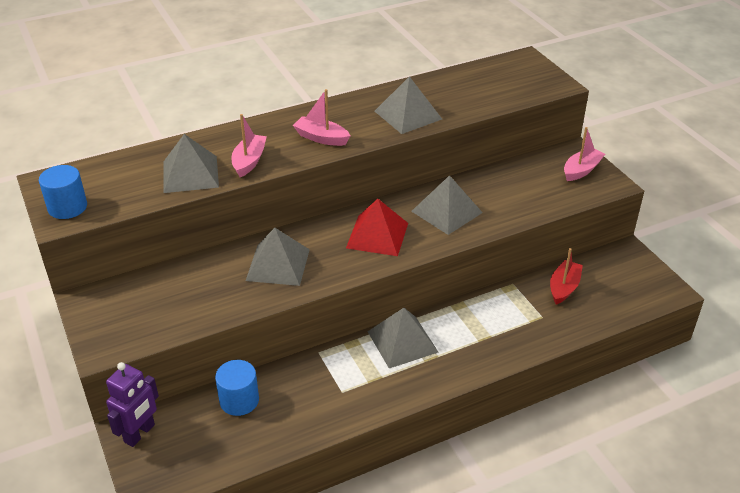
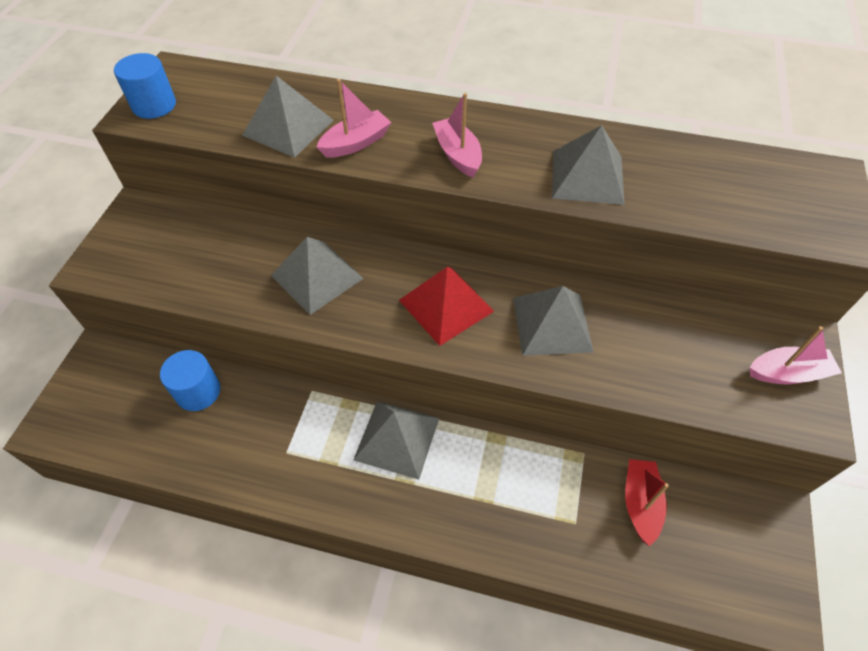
camera: 40 degrees right, 15 degrees up
purple robot [106,362,159,447] -> none
red boat [550,248,583,304] -> red boat turned 60 degrees counterclockwise [625,459,669,546]

